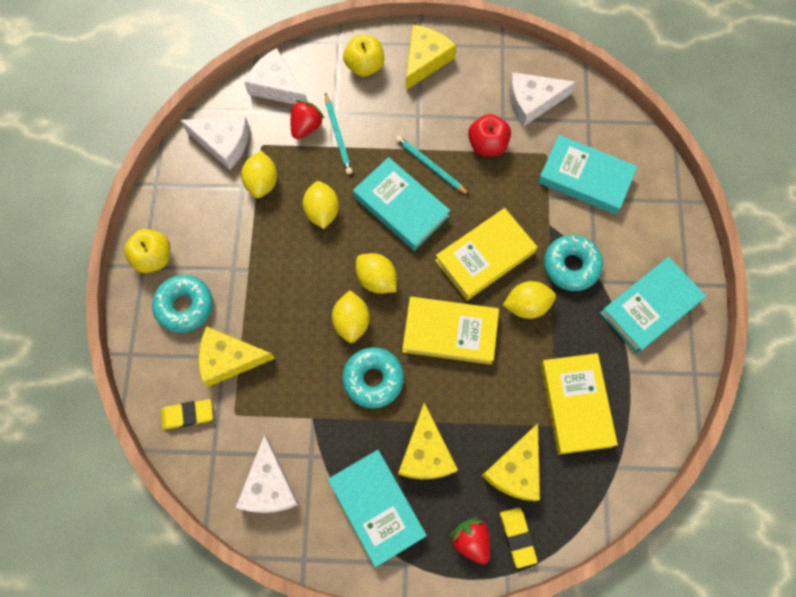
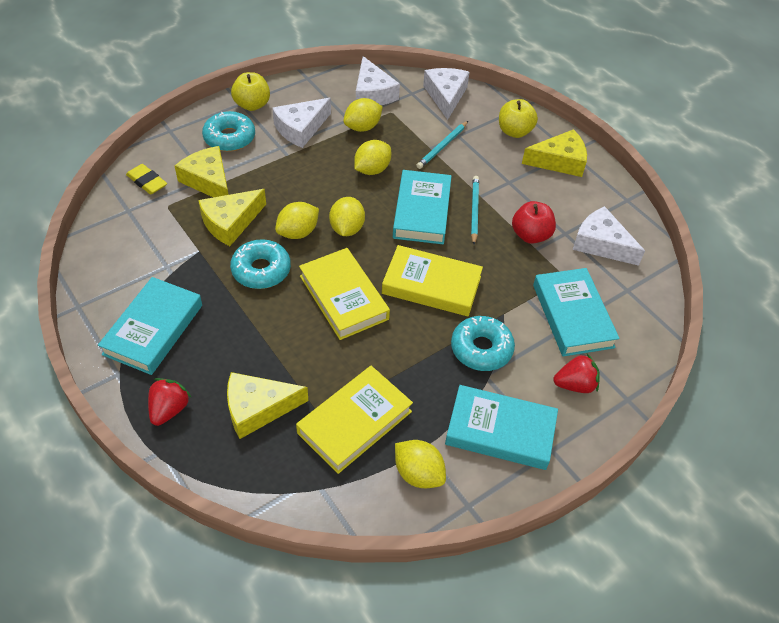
camera: 50 degrees right, 20 degrees down
white cheese [236,435,299,513] -> white cheese moved to [273,98,331,148]
red strawberry [291,100,325,139] -> red strawberry moved to [554,353,600,393]
yellow cheese [398,403,458,479] -> yellow cheese moved to [198,189,266,246]
yellow eraser [500,507,538,568] -> none
yellow lemon [503,281,556,319] -> yellow lemon moved to [395,440,446,488]

